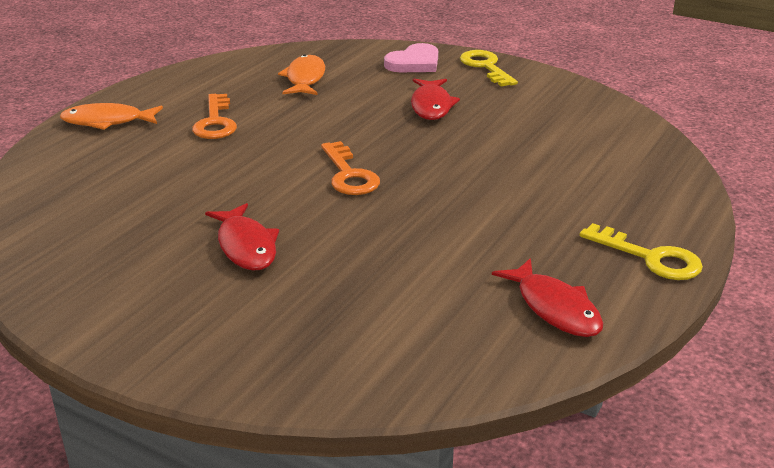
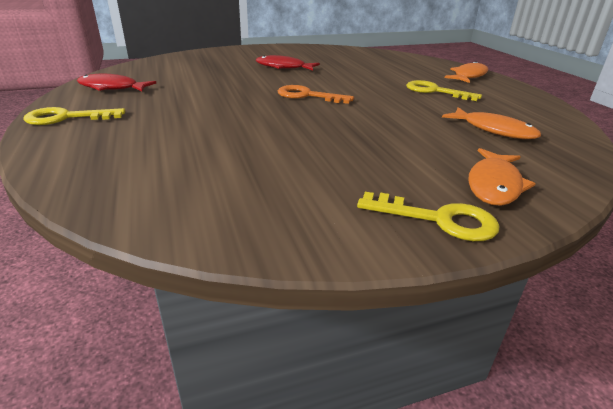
camera: 130 degrees right, 0 degrees up
orange key [192,94,237,139] -> yellow key [406,80,482,101]
pink heart [384,43,438,72] -> orange fish [468,148,536,206]
red fish [411,79,460,120] -> none

